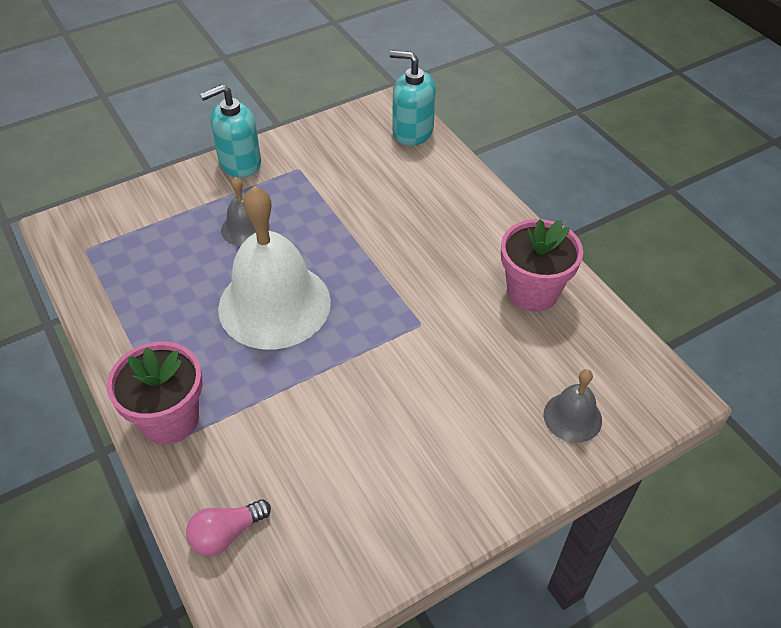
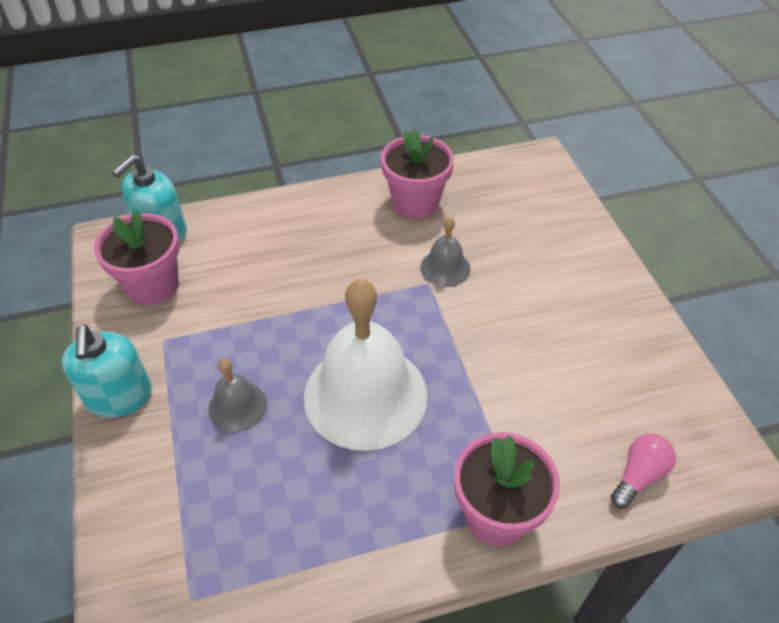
camera: 75 degrees left, 0 degrees up
pink light bulb [186,499,271,556] -> pink light bulb turned 120 degrees counterclockwise [611,434,676,509]
grey bell [544,369,602,443] -> grey bell moved to [420,216,471,287]
none -> pink flower pot [94,210,180,305]

